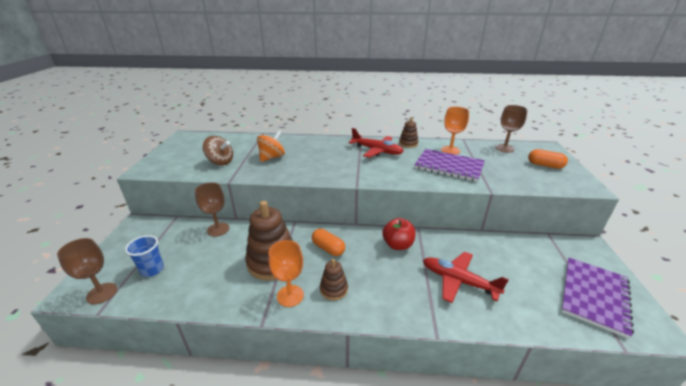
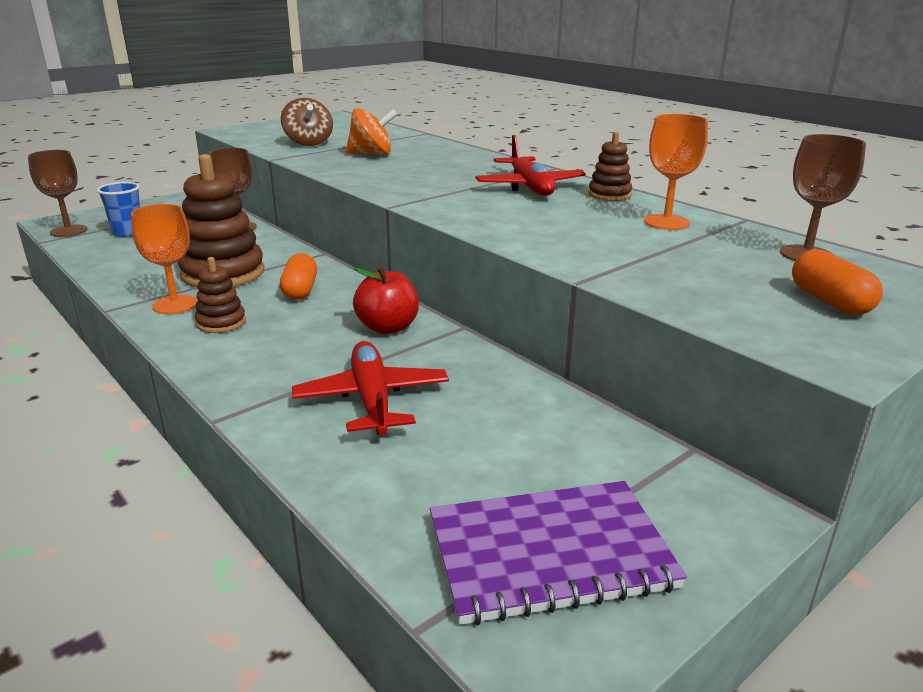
camera: 45 degrees right, 5 degrees down
purple notebook [415,149,485,182] -> none

